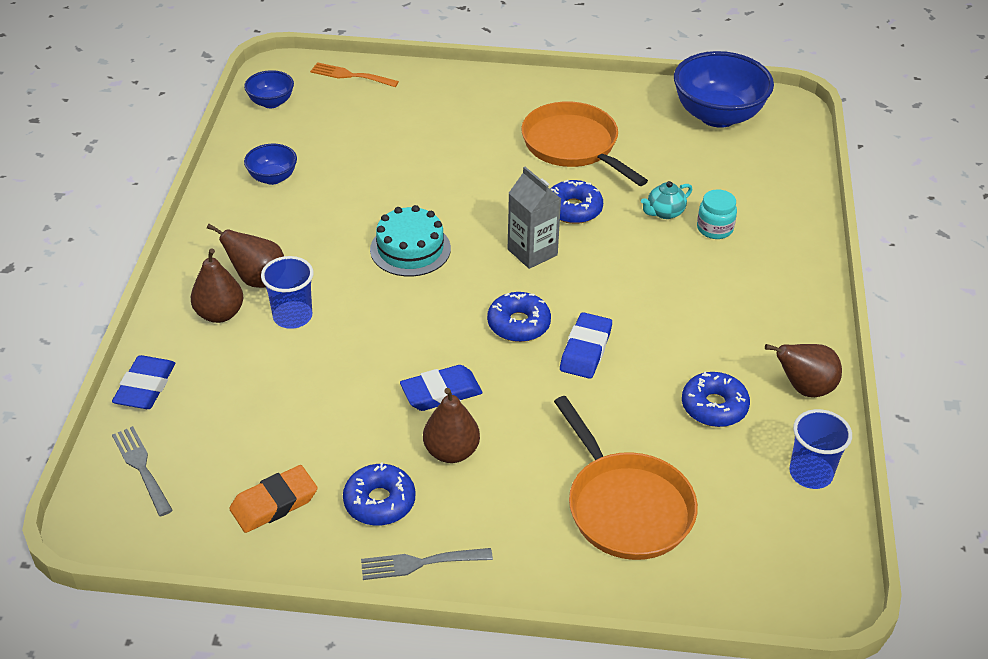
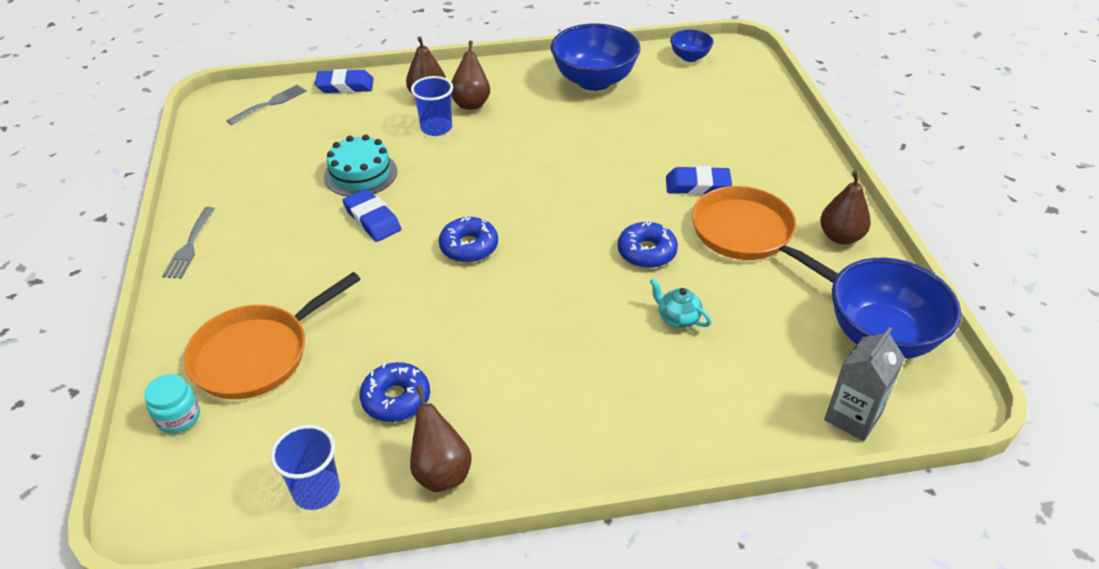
camera: 75 degrees right, 0 degrees up
orange eraser [229,465,318,533] -> none
blue bowl [244,144,297,185] -> blue bowl [551,23,641,91], size x1.99
orange fork [310,62,399,87] -> none
blue donut [343,462,415,526] -> none
grey fork [361,548,493,580] -> grey fork turned 150 degrees counterclockwise [162,207,215,279]
turquoise cake [370,205,451,277] -> turquoise cake moved to [324,134,397,197]
brown pear [423,388,480,463] -> brown pear moved to [820,171,871,244]
grey carton [508,167,561,269] -> grey carton moved to [824,327,905,441]
orange pan [521,102,648,186] -> orange pan turned 75 degrees counterclockwise [692,186,838,283]
blue eraser [560,312,612,379] -> blue eraser moved to [666,166,732,195]
turquoise jar [697,189,737,239] -> turquoise jar moved to [144,374,200,434]

